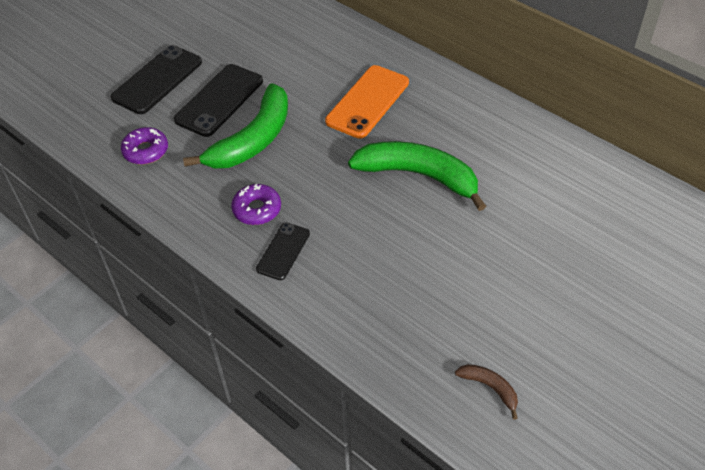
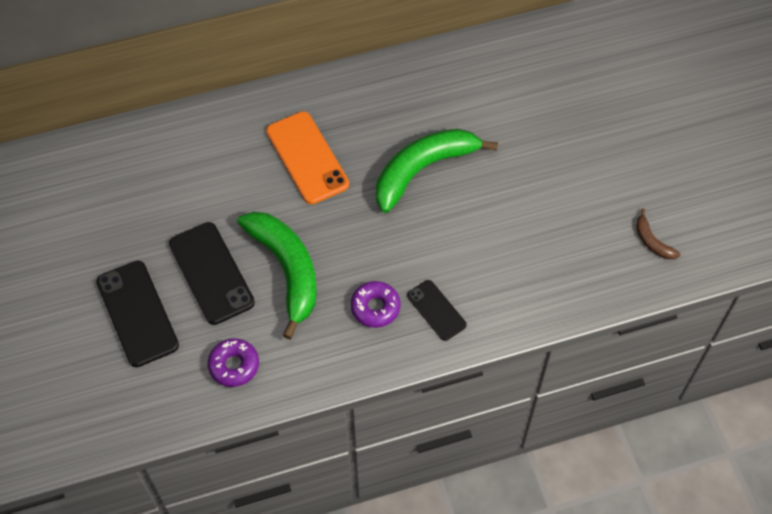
camera: 60 degrees left, 10 degrees up
brown banana [455,364,518,419] -> brown banana turned 105 degrees counterclockwise [636,208,681,259]

